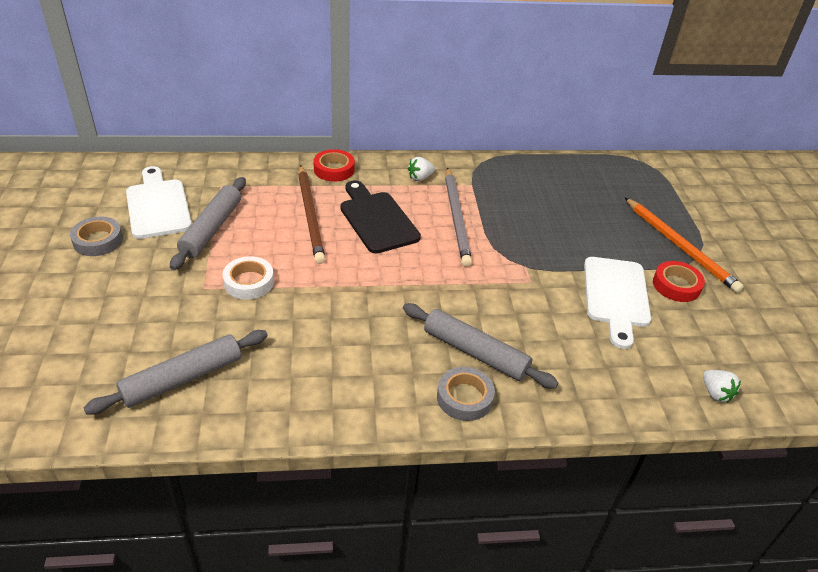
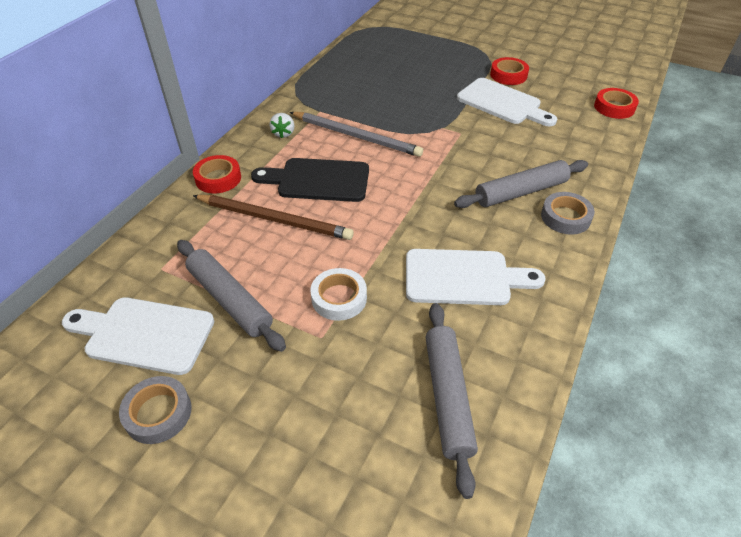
camera: 55 degrees left, 5 degrees up
orange pencil [625,198,744,293] -> none
white strawberry [703,370,741,403] -> red tape [594,88,639,119]
none -> white cutting board [406,249,545,305]

